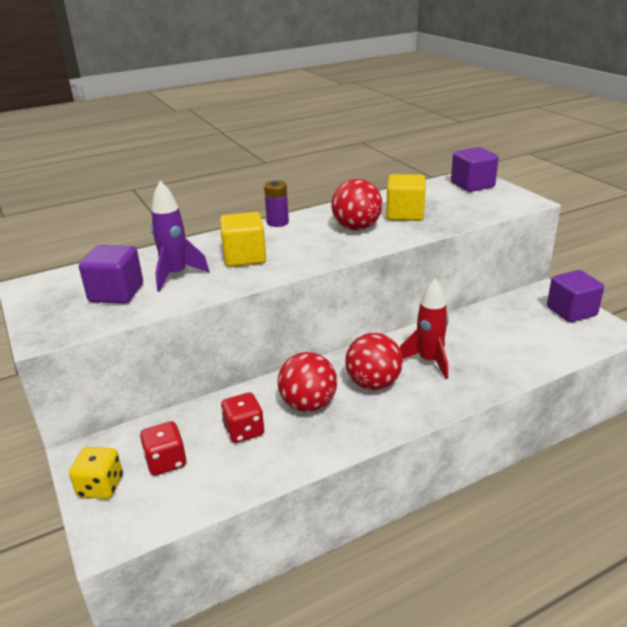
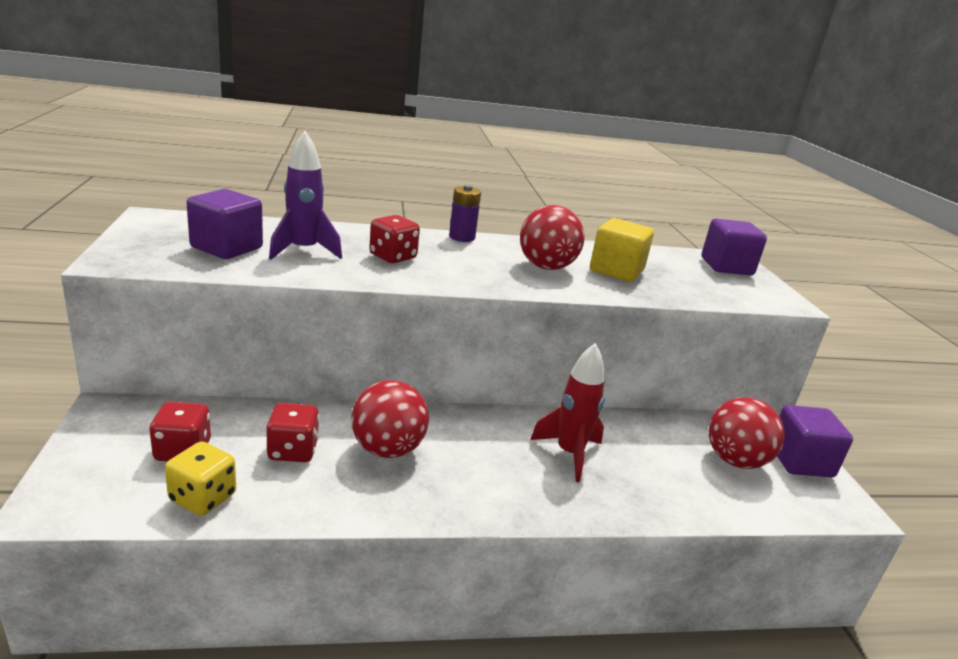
camera: 15 degrees right, 5 degrees down
yellow dice [69,447,123,499] -> yellow dice moved to [165,441,236,516]
yellow cube [220,212,266,267] -> red dice [369,215,420,263]
red ball [345,333,403,390] -> red ball moved to [709,397,785,469]

